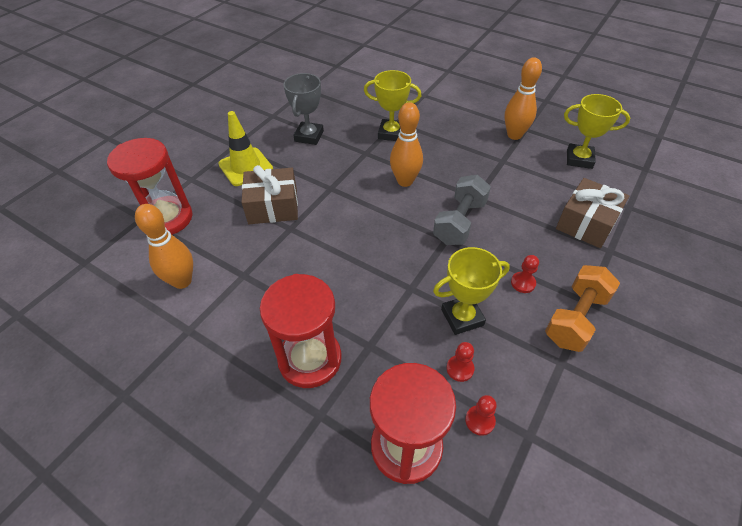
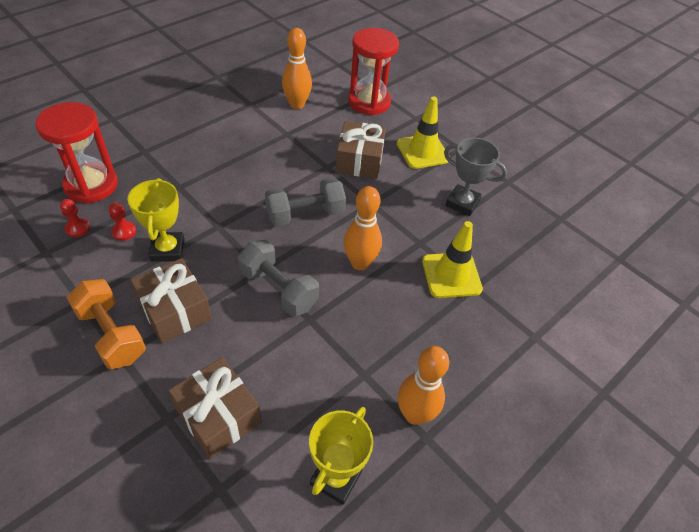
camera: 100 degrees right, 0 degrees up
red hourglass [260,274,342,388] -> none
yellow trophy [364,70,422,141] -> yellow traffic cone [422,221,483,298]
red pawn [511,255,539,293] -> brown gift [131,258,212,343]
none -> grey dumbbell [265,177,346,226]

